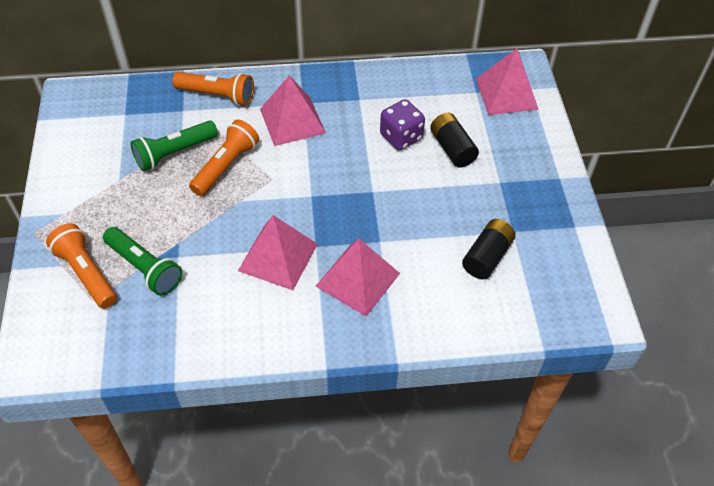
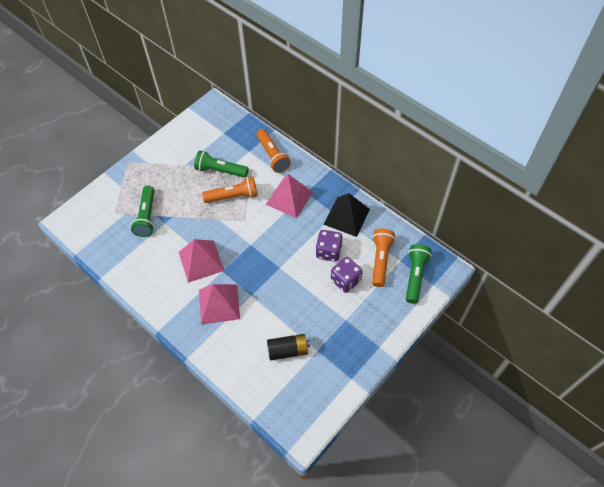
camera: 50 degrees right, 5 degrees up
orange flashlight [46,223,117,309] -> orange flashlight moved to [372,228,395,287]
black battery [430,113,479,168] -> purple dice [331,257,363,293]
pink pyramid [476,48,539,115] -> green flashlight [406,244,432,304]
none -> black pyramid [323,193,370,237]

